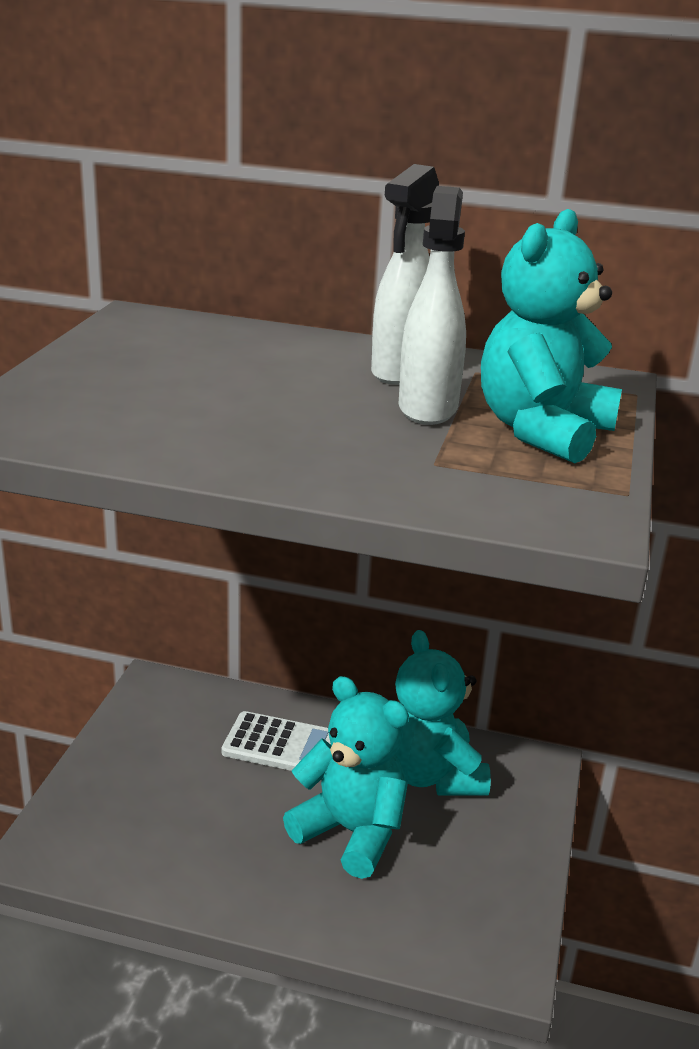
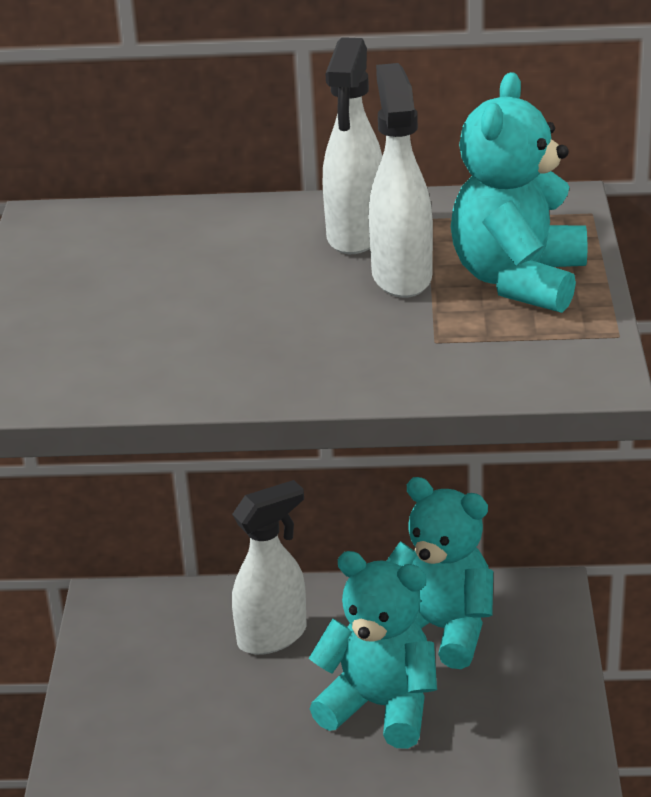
camera: 10 degrees left, 5 degrees up
white calculator [222,711,331,771] -> white spray bottle [232,480,307,655]
turquoise teddy bear [395,630,491,796] -> turquoise teddy bear turned 150 degrees clockwise [387,477,493,669]

